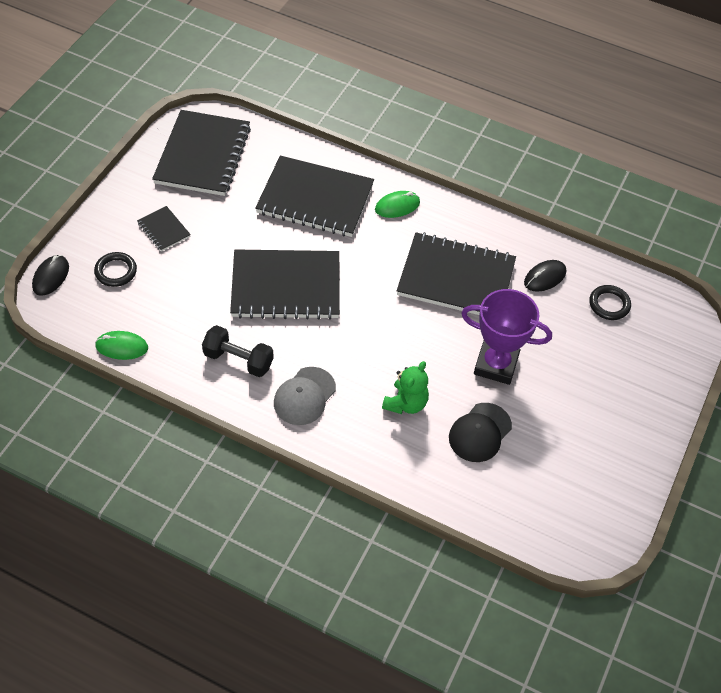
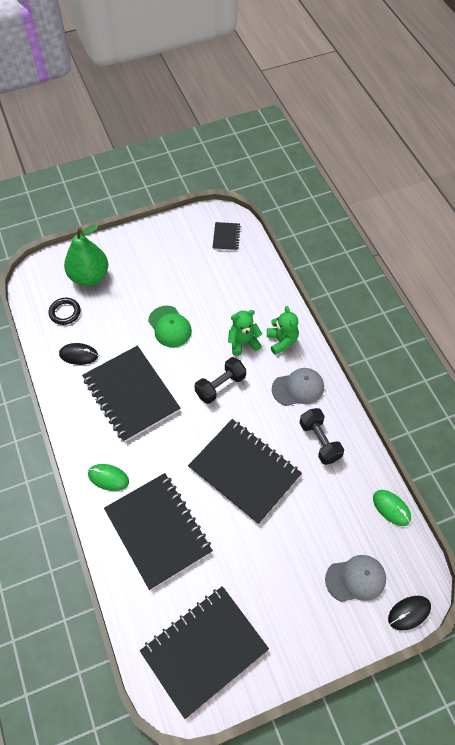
camera: 135 degrees left, 5 degrees up
black ring [94,252,137,287] -> grey cap [325,555,386,602]
black notebook [137,206,191,252] -> black notebook moved to [212,222,241,251]
black cap [449,403,512,462] -> none
purple trophy [461,289,552,385] -> green cap [148,306,192,347]
none -> green pear [64,225,108,286]
none -> black dumbbell [194,357,246,404]
none -> green teddy bear [267,306,299,355]

